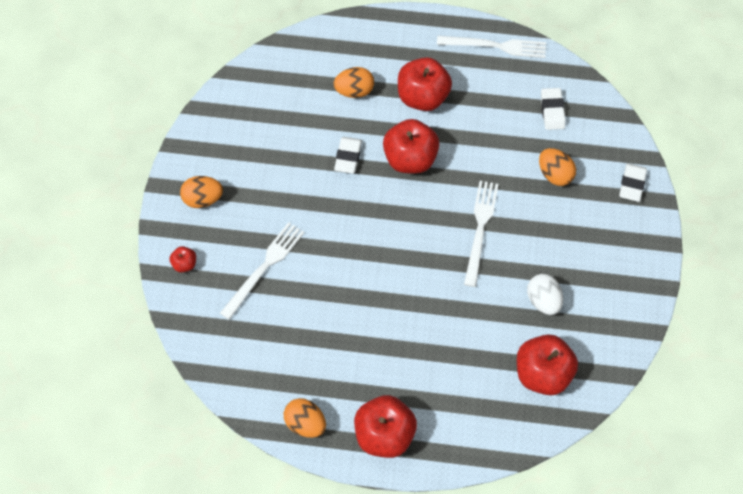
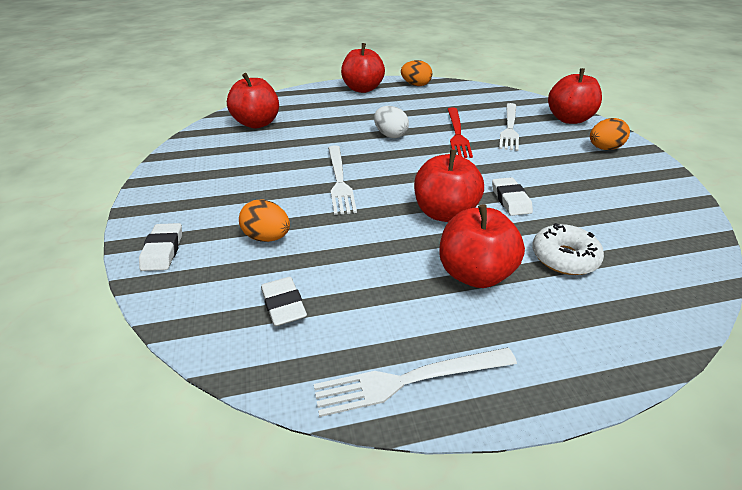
camera: 160 degrees right, 25 degrees down
red apple [170,246,196,272] -> red apple [548,68,602,124], size x2.18
orange egg [334,67,374,98] -> white donut [532,223,604,275]
white egg [527,274,563,315] -> white egg moved to [374,106,409,138]
none -> red fork [448,107,473,158]

